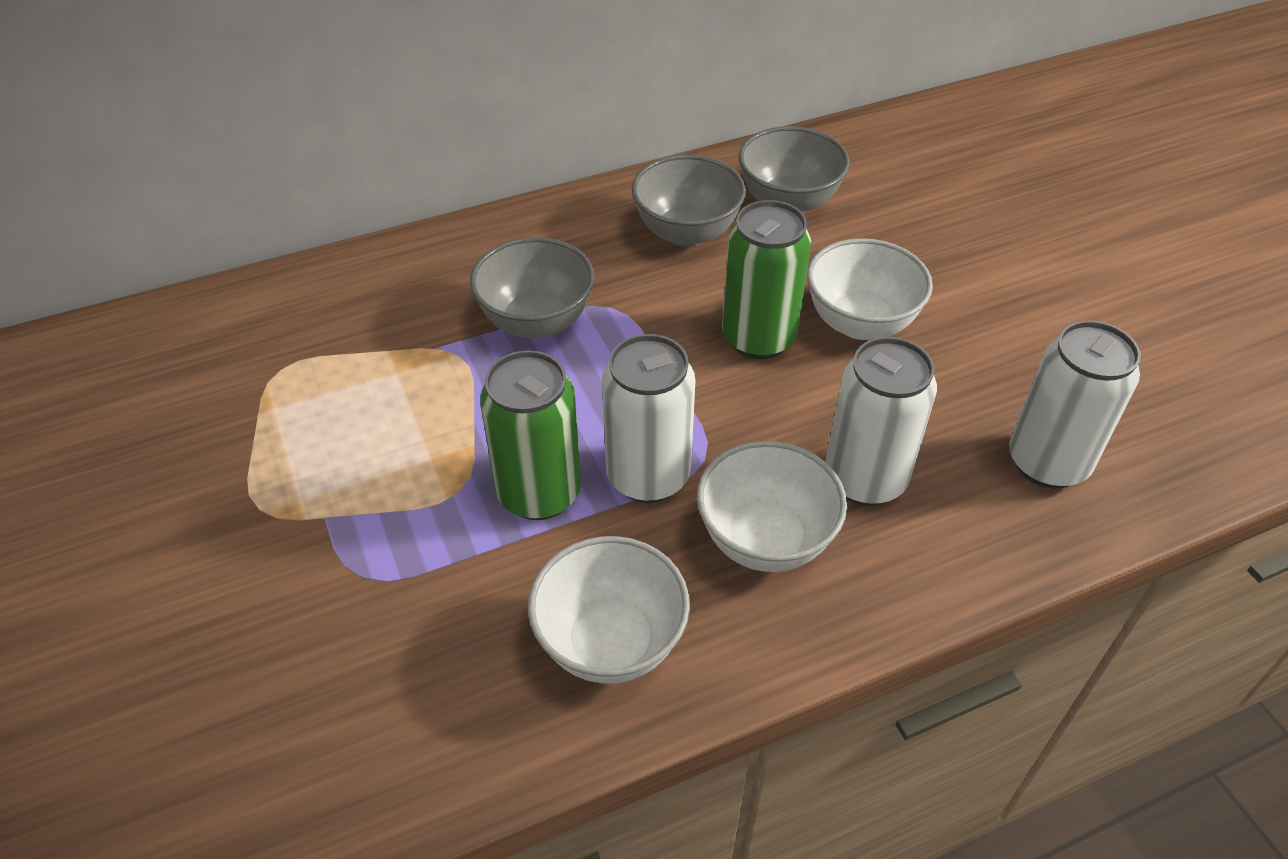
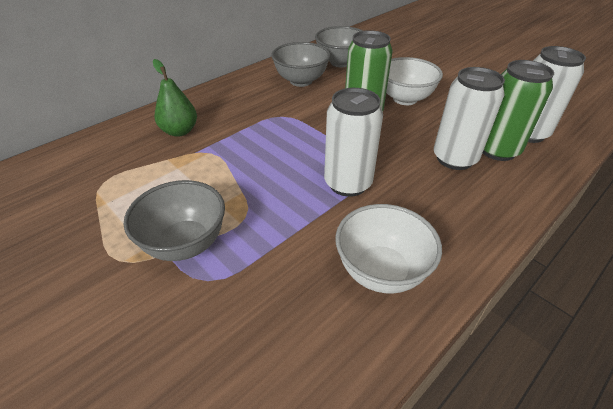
camera: 20 degrees left, 5 degrees down
grey bowl [470,237,595,339] -> grey bowl moved to [124,180,225,261]
green can [480,350,581,520] -> green can moved to [483,60,554,161]
white bowl [697,441,847,572] -> none
none -> green pear [153,59,197,137]

